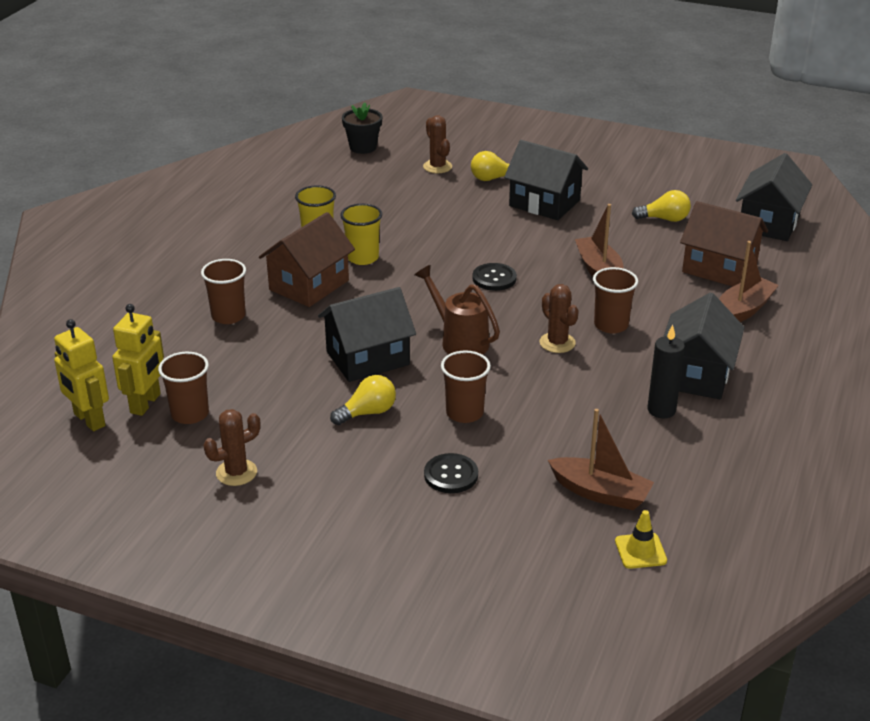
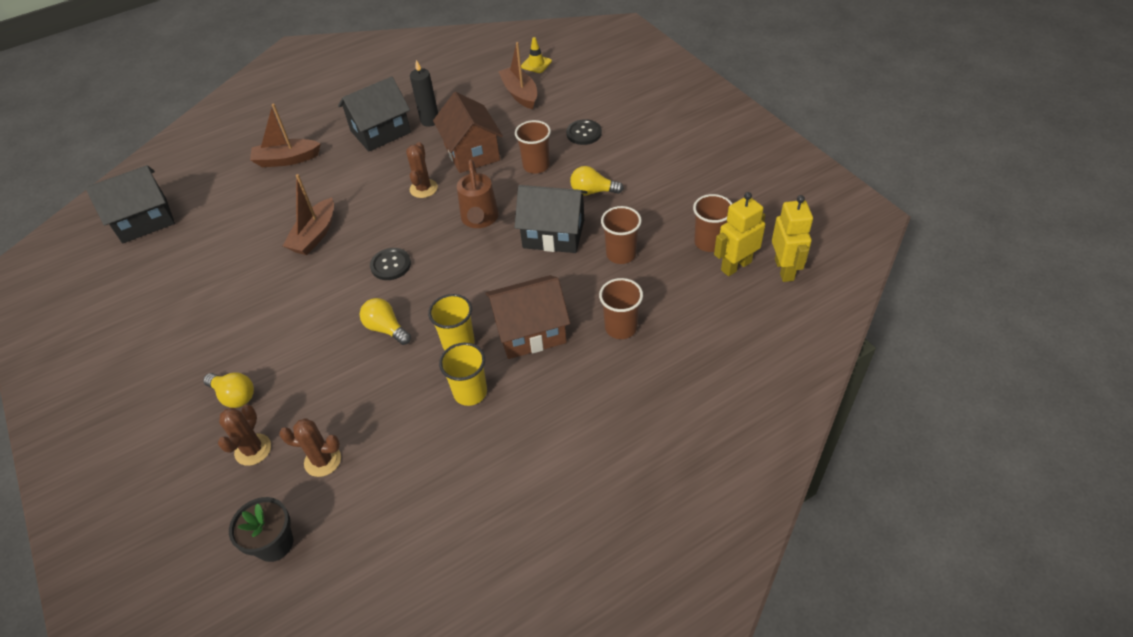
camera: 140 degrees left, 15 degrees up
brown cactus [203,409,260,486] -> brown cactus moved to [279,418,341,477]
black house [504,140,588,220] -> none
brown cup [593,267,638,333] -> brown cup moved to [601,206,642,264]
yellow light bulb [632,190,691,222] -> yellow light bulb moved to [360,298,411,345]
brown house [680,201,768,287] -> brown house moved to [433,92,503,173]

